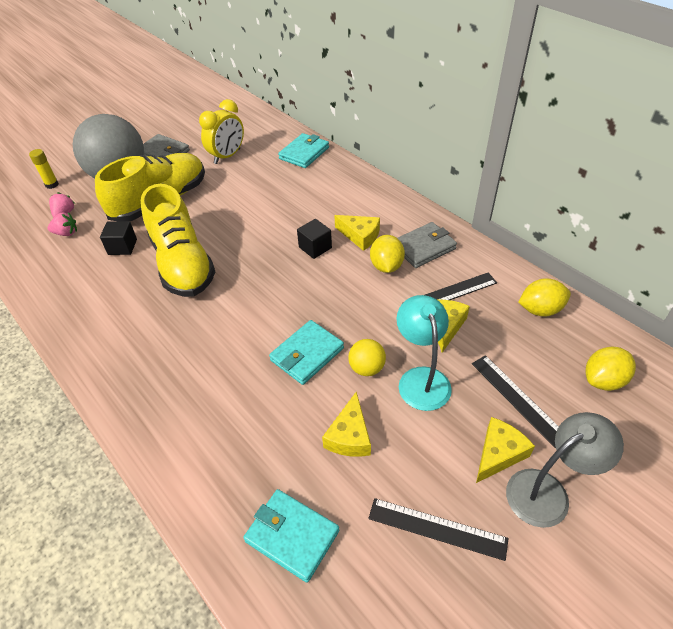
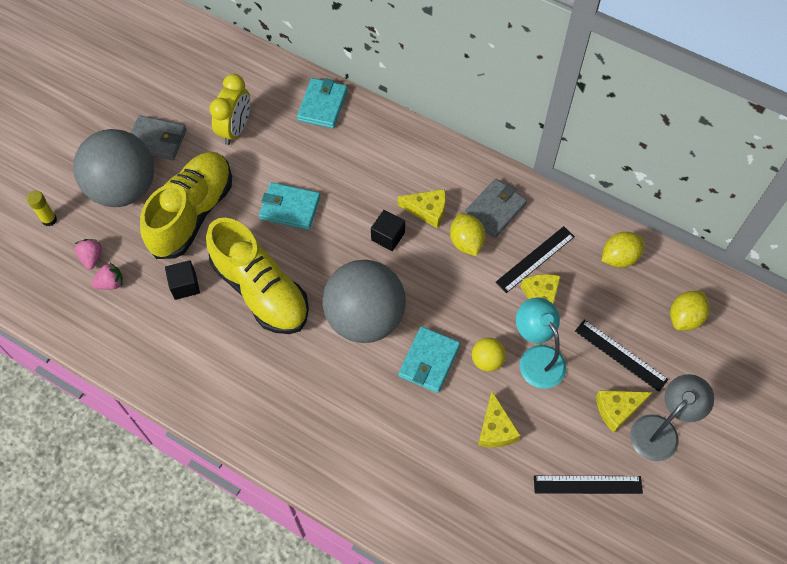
camera: 20 degrees left, 15 degrees up
turquoise wallet [243,489,339,583] -> turquoise wallet moved to [259,182,320,230]
yellow cheese [476,417,535,483] -> yellow cheese turned 135 degrees counterclockwise [596,390,653,433]
none -> grey ball [322,260,406,343]

